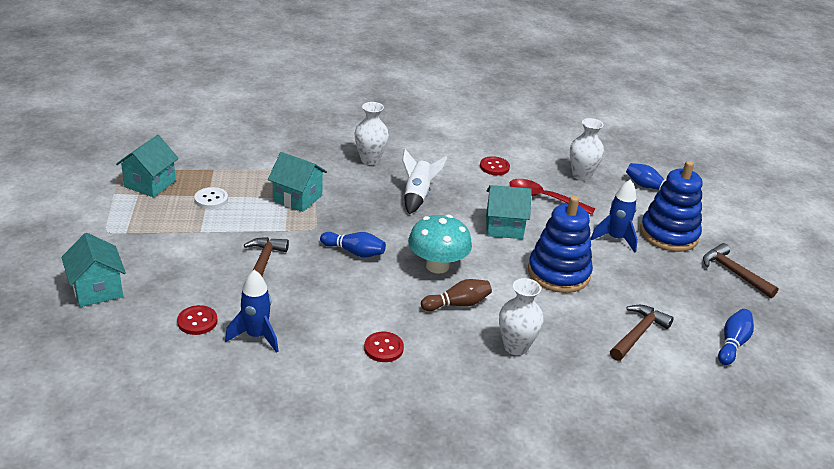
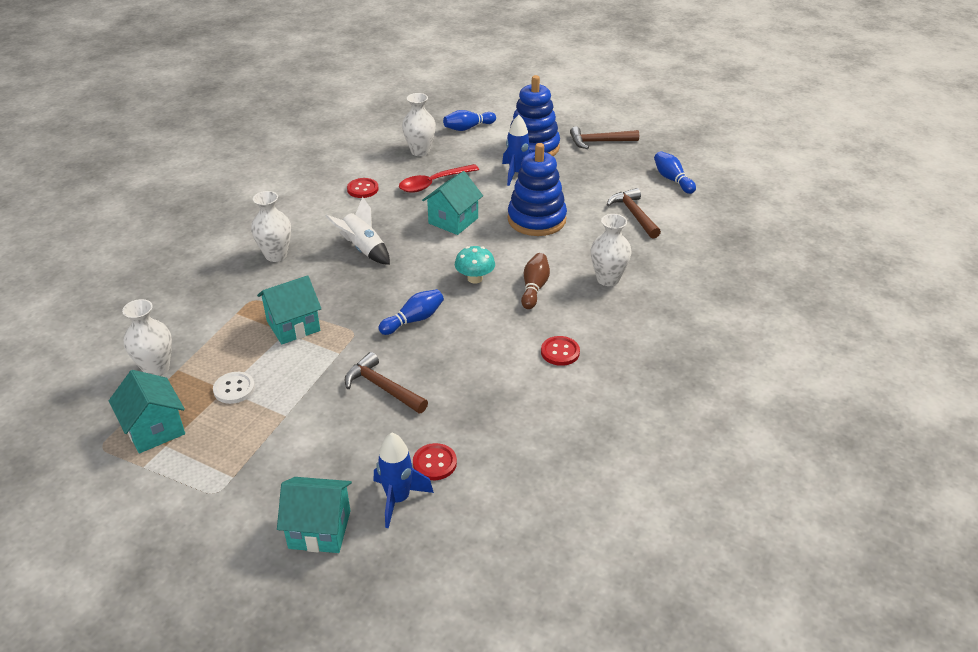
camera: 55 degrees left, 5 degrees up
blue rocket [225,270,278,353] -> blue rocket moved to [374,433,434,528]
turquoise mushroom [408,215,472,274] -> turquoise mushroom [455,246,495,284], size x0.64
none -> white vase [122,299,172,376]

